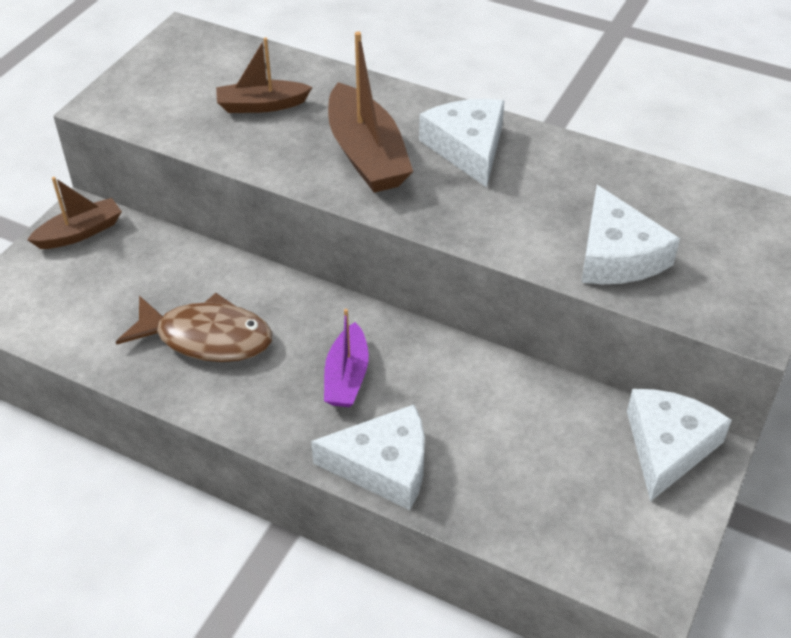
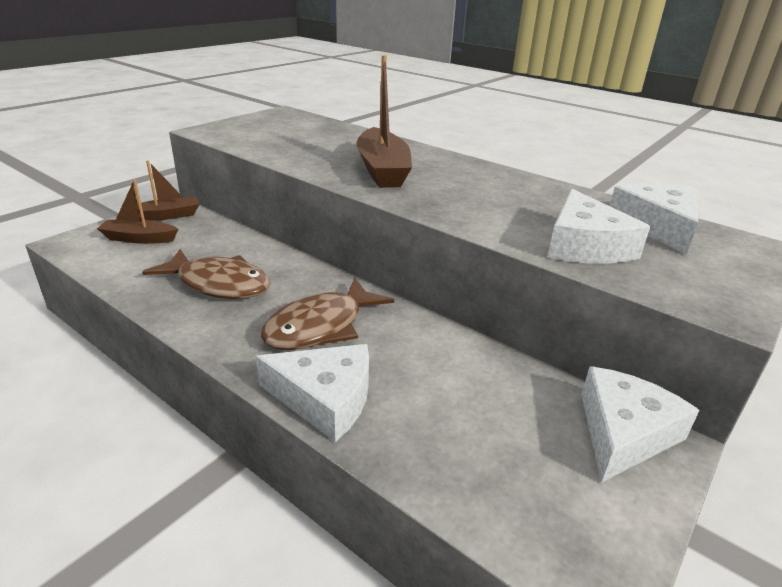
camera: 10 degrees right, 15 degrees down
brown boat [216,38,312,113] -> brown boat moved to [97,180,178,244]
purple boat [324,309,369,407] -> brown fish [261,278,394,350]
white cheese [419,99,505,187] -> white cheese moved to [610,183,698,254]

